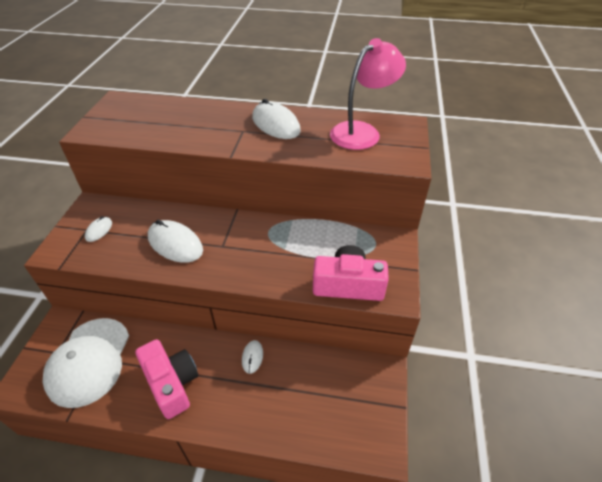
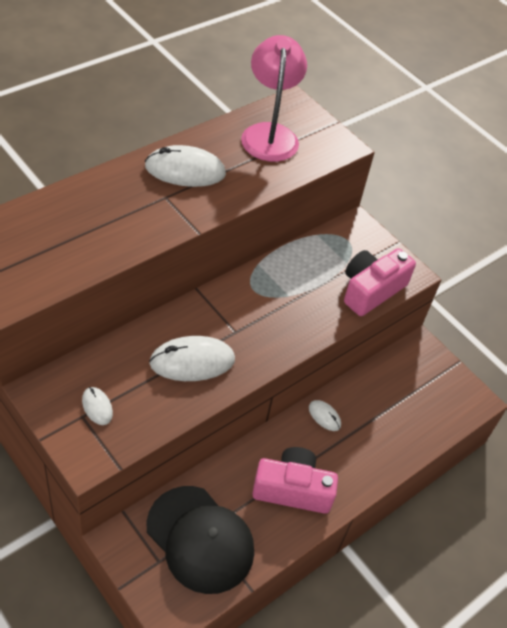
camera: 55 degrees left, 5 degrees up
white cap [43,318,129,408] -> black cap [146,486,254,594]

